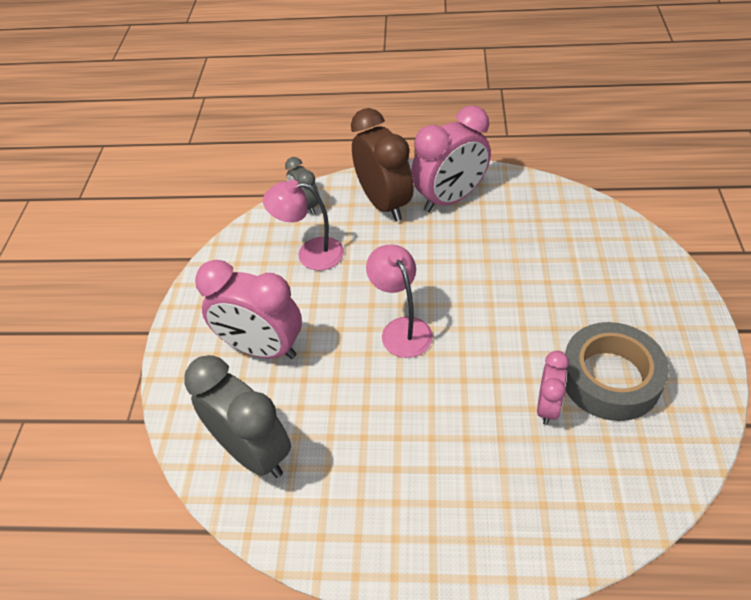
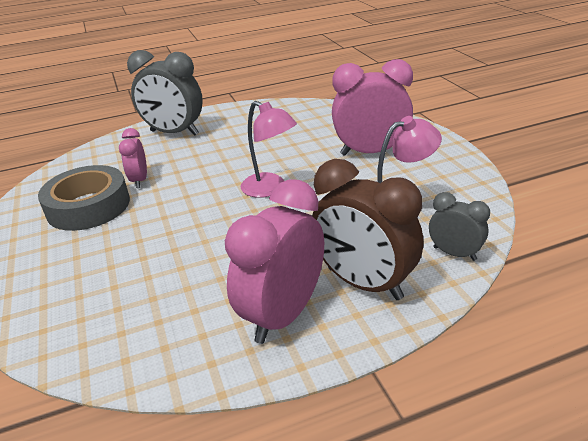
camera: 155 degrees right, 15 degrees down
grey clock [184,355,291,478] -> grey clock moved to [127,50,203,135]

